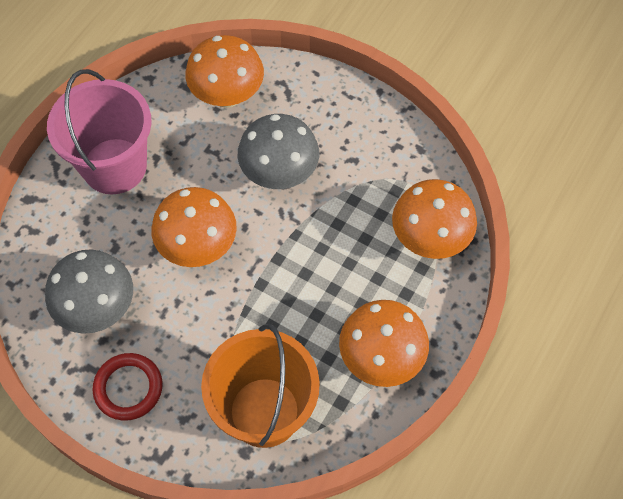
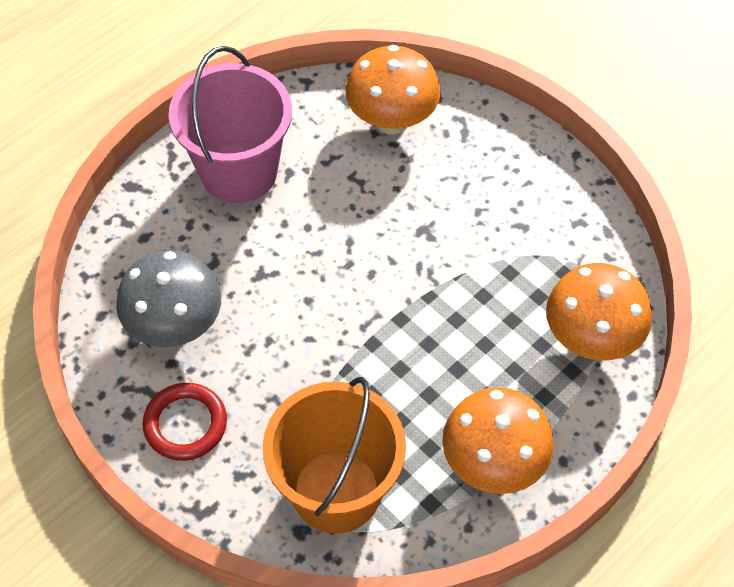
camera: 15 degrees right, 5 degrees down
orange mushroom [151,187,237,267] -> none
grey mushroom [238,114,319,189] -> none

